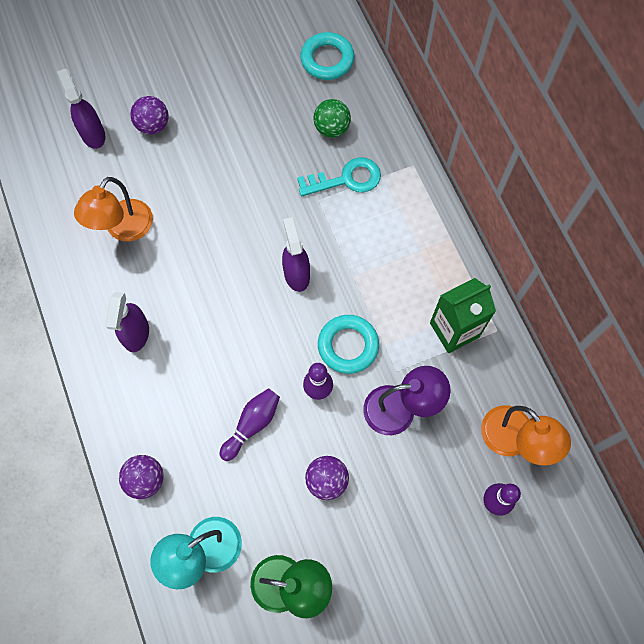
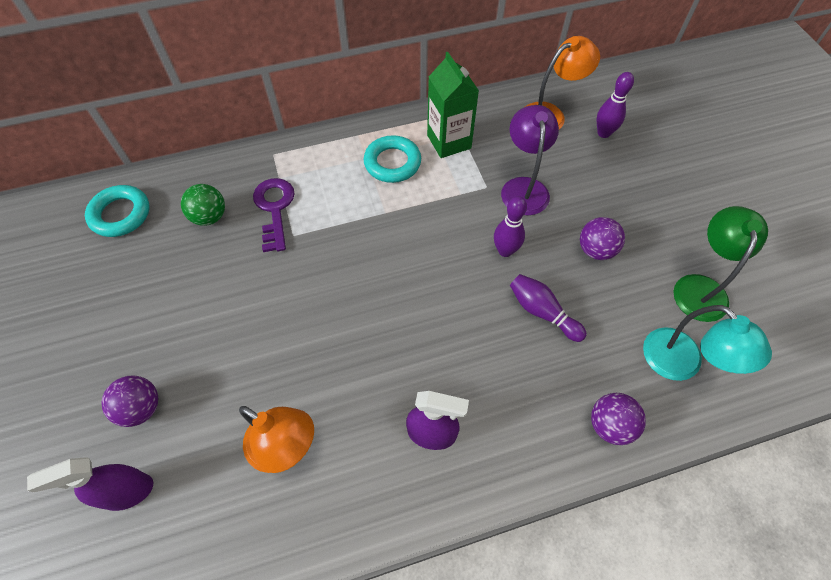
camera: 85 degrees left, 10 degrees down
purple spray bottle [282,217,310,292] -> none
turquoise key [297,157,381,196] -> purple key [253,178,295,252]
turquoise ring [318,315,379,374] -> turquoise ring moved to [364,135,421,183]

